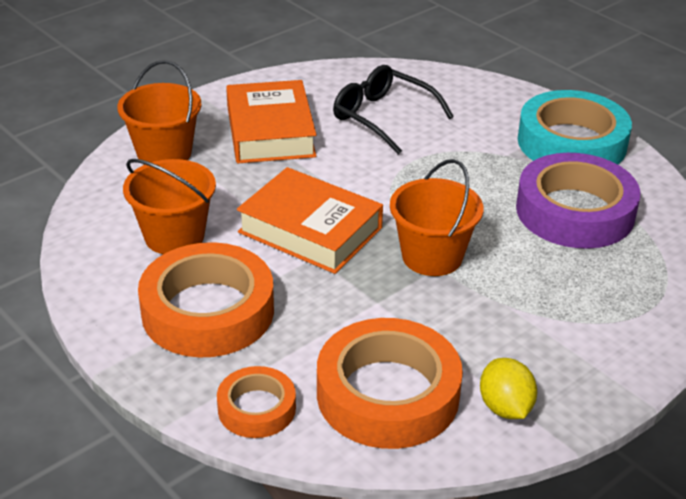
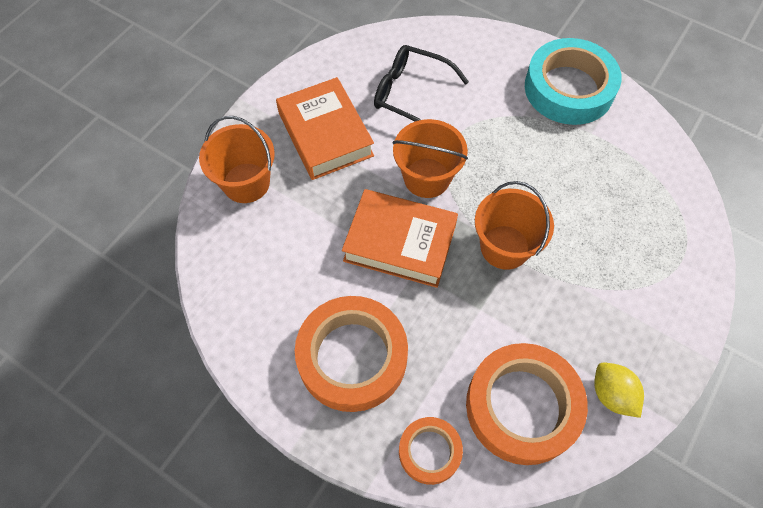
camera: 15 degrees left, 25 degrees up
orange bucket [123,159,216,254] -> orange bucket moved to [393,119,468,198]
purple tape [516,153,641,249] -> none

